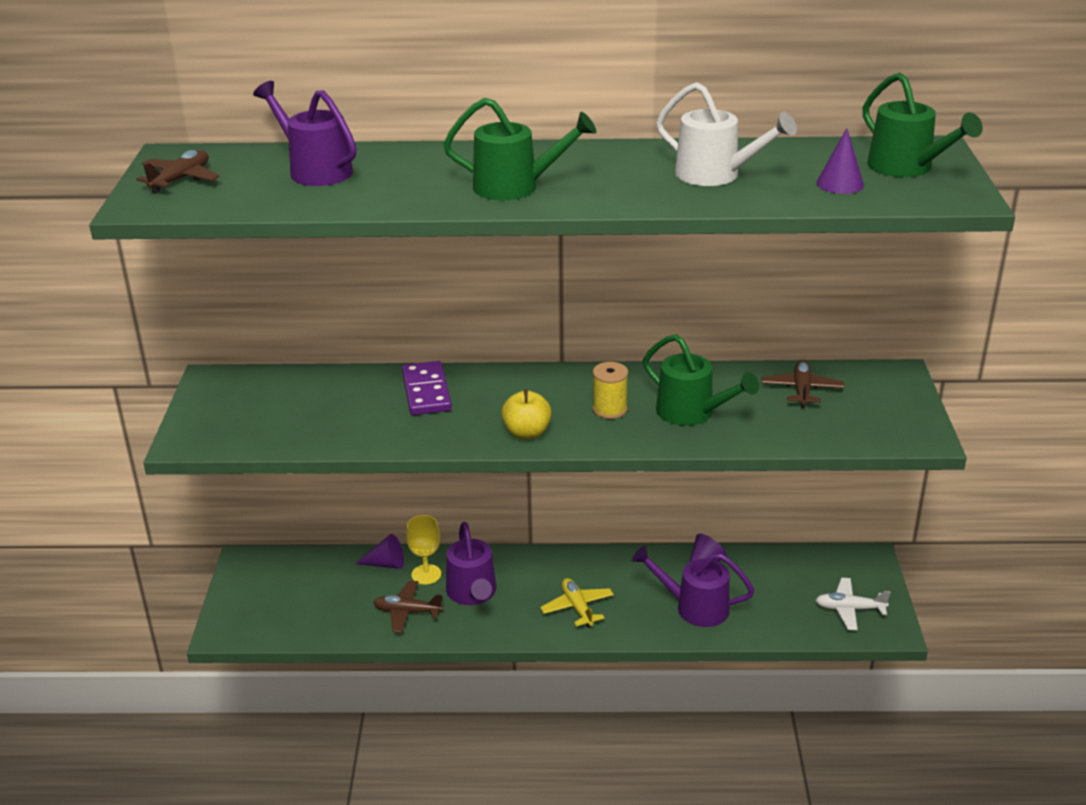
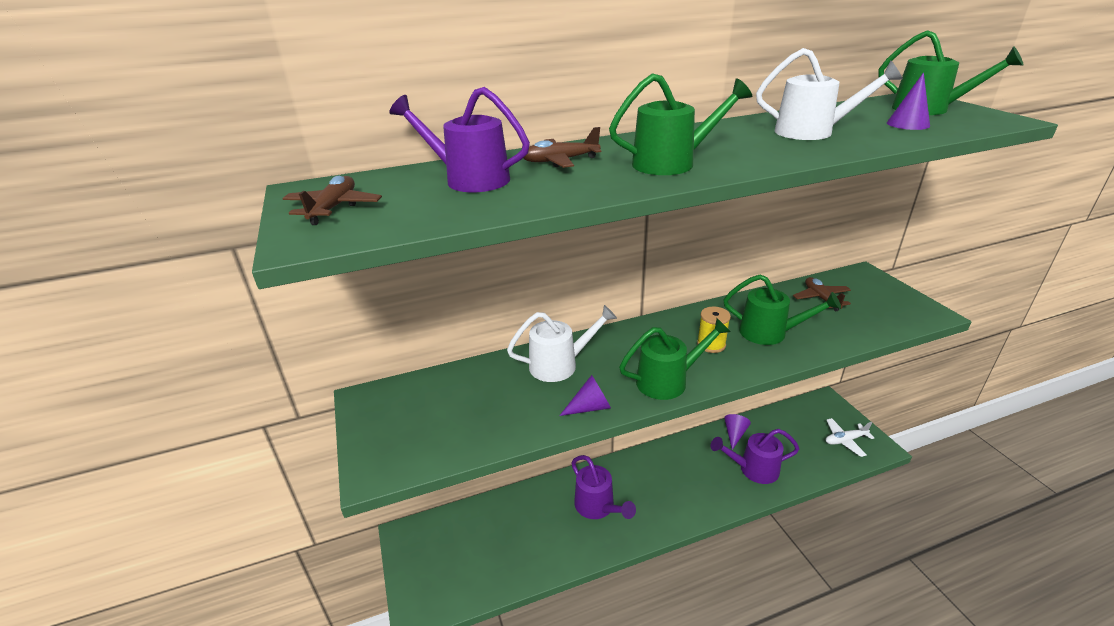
camera: 20 degrees left, 0 degrees up
purple cone [355,534,404,569] -> purple cone moved to [559,375,611,416]
brown plane [373,580,443,633] -> brown plane moved to [524,127,602,168]
purple domino [402,361,452,415] -> white watering can [507,305,617,382]
yellow goblet [406,515,441,585] -> none
yellow apple [501,389,552,439] -> green watering can [619,318,731,400]
yellow plane [540,578,614,628] -> none

